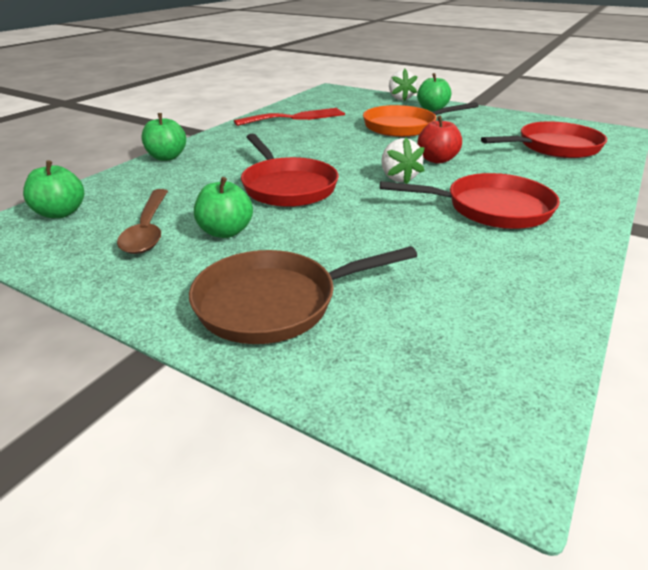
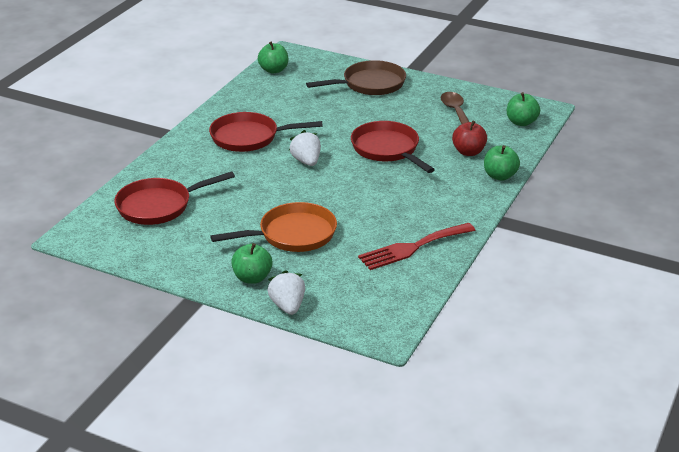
camera: 175 degrees right, 0 degrees up
green apple [194,177,253,238] -> green apple moved to [258,42,288,73]
red apple [417,116,462,163] -> red apple moved to [452,121,487,156]

